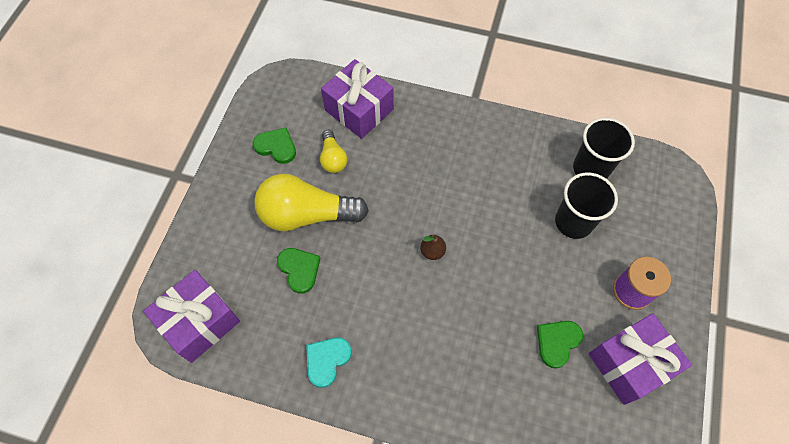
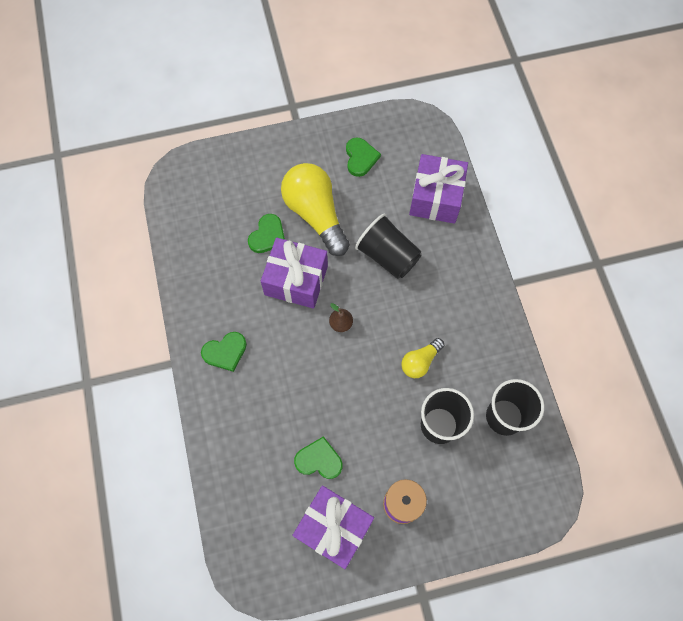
camera: 60 degrees right, 5 degrees up
purple gift [143,270,240,363] -> purple gift moved to [261,238,328,309]
turquoise heart [306,337,352,388] -> none
yellow light bulb [320,130,347,173] -> yellow light bulb moved to [401,338,444,378]
none -> green heart [201,332,247,372]
none -> black cup [355,214,421,279]

